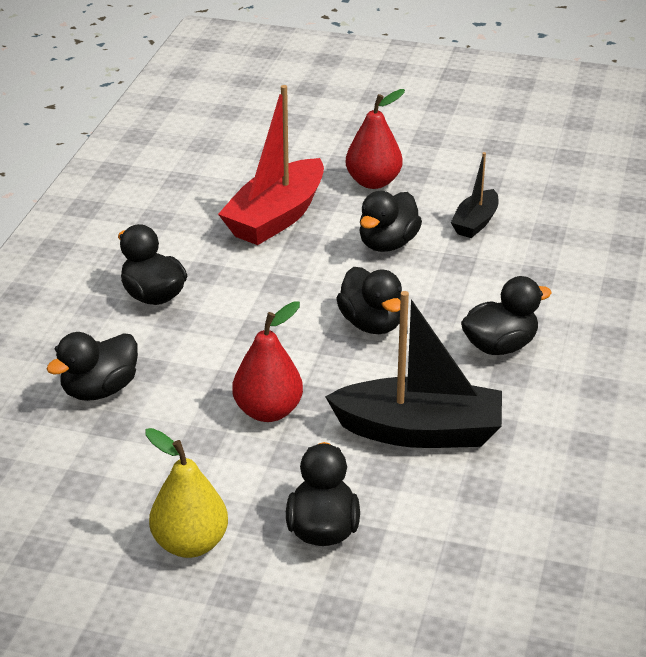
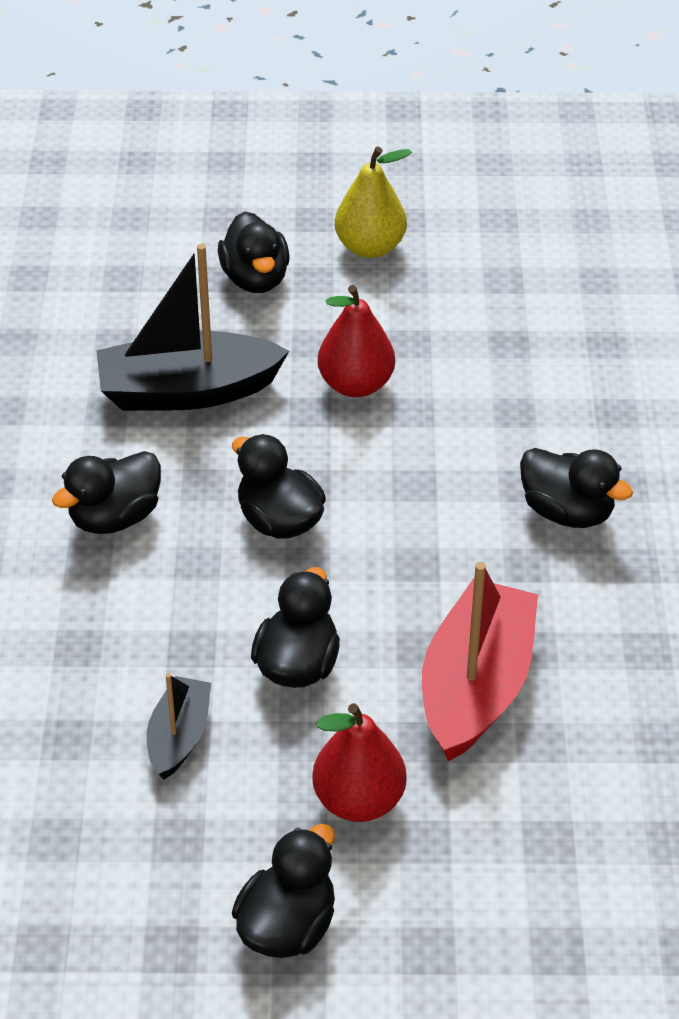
camera: 165 degrees right, 10 degrees up
black duck [46,332,138,401] -> black duck moved to [232,824,335,958]

